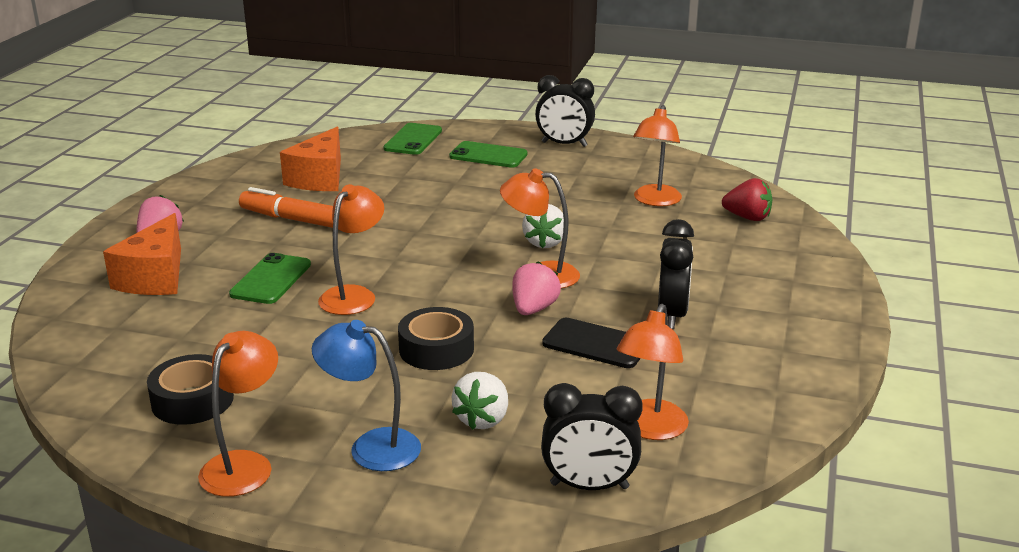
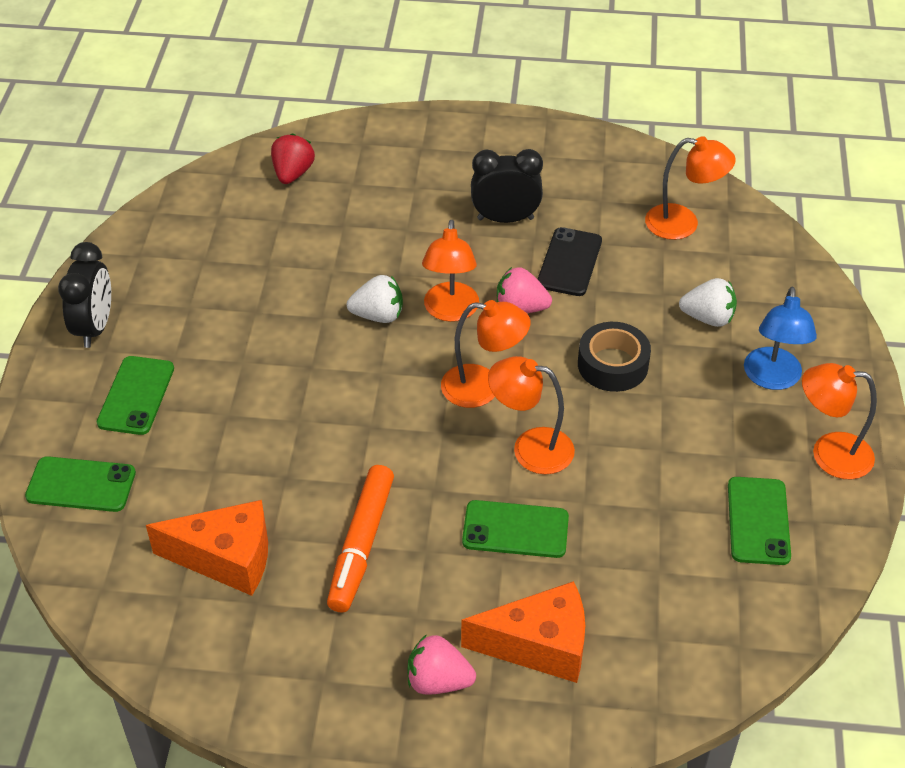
camera: 100 degrees left, 20 degrees up
black tape [147,354,234,425] -> green phone [728,477,791,565]
black clock [541,383,643,490] -> none
orange lamp [633,105,682,206] -> orange lamp moved to [441,300,530,408]

